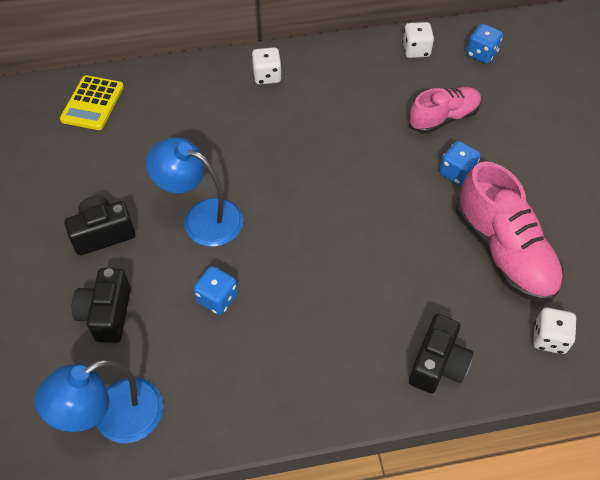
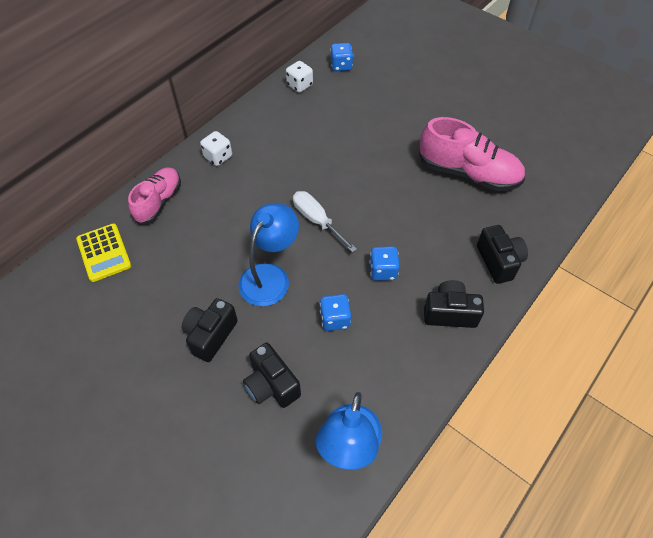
camera: 40 degrees left, 0 degrees up
blue lamp [146,137,243,247] -> blue lamp turned 135 degrees clockwise [238,203,299,306]
pink shoe [409,87,482,134] -> pink shoe moved to [128,167,181,224]
blue dice [439,141,481,185] -> blue dice moved to [369,247,400,281]
white dice [533,308,577,354] -> none
none -> white screwdriver [293,191,357,253]
none -> black camera [424,280,484,328]

